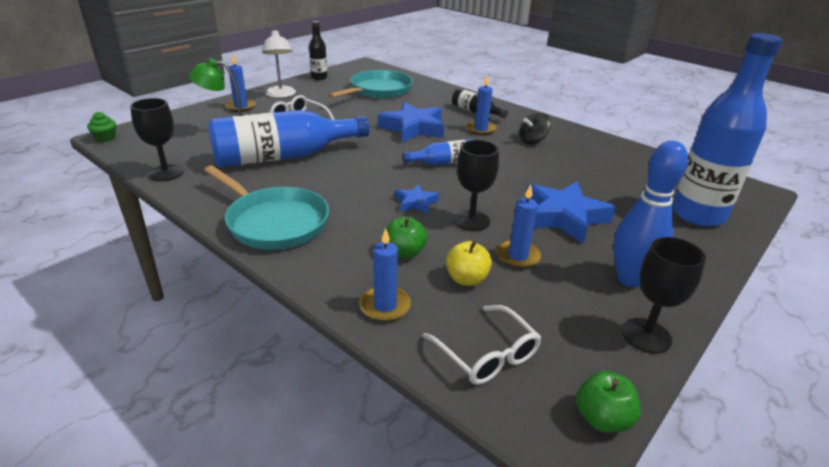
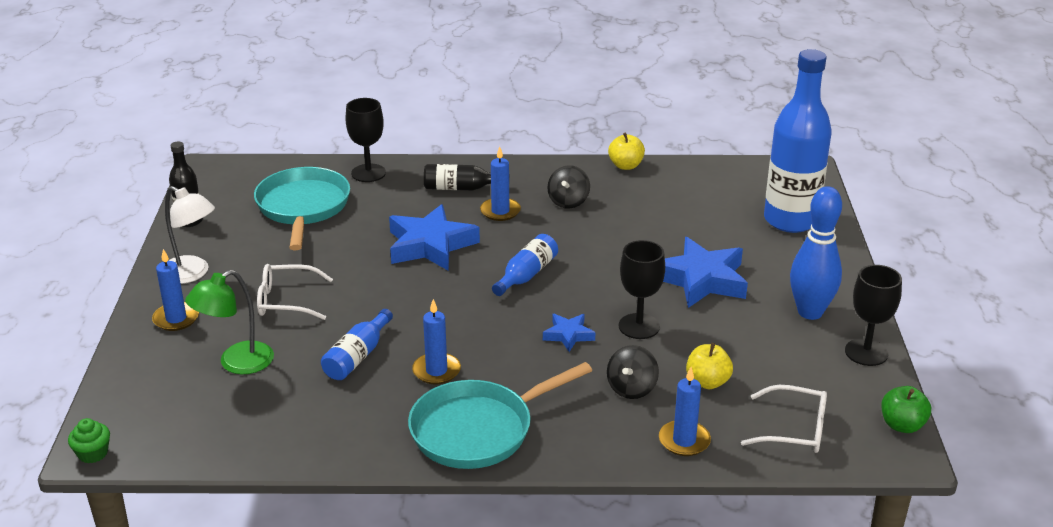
camera: 40 degrees left, 0 degrees up
black goblet [130,98,184,181] -> black goblet moved to [346,98,386,182]
turquoise pan [204,166,329,250] -> turquoise pan turned 150 degrees clockwise [408,362,592,469]
blue bottle [208,110,370,167] -> blue bottle [321,309,393,380], size x0.48
green apple [386,216,427,258] -> black spinning top [607,345,659,399]
blue candle [496,184,542,268] -> blue candle moved to [412,299,461,384]
none -> yellow apple [608,133,645,170]

